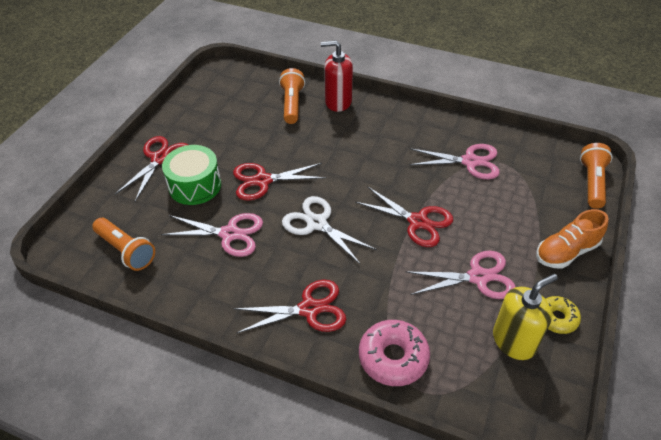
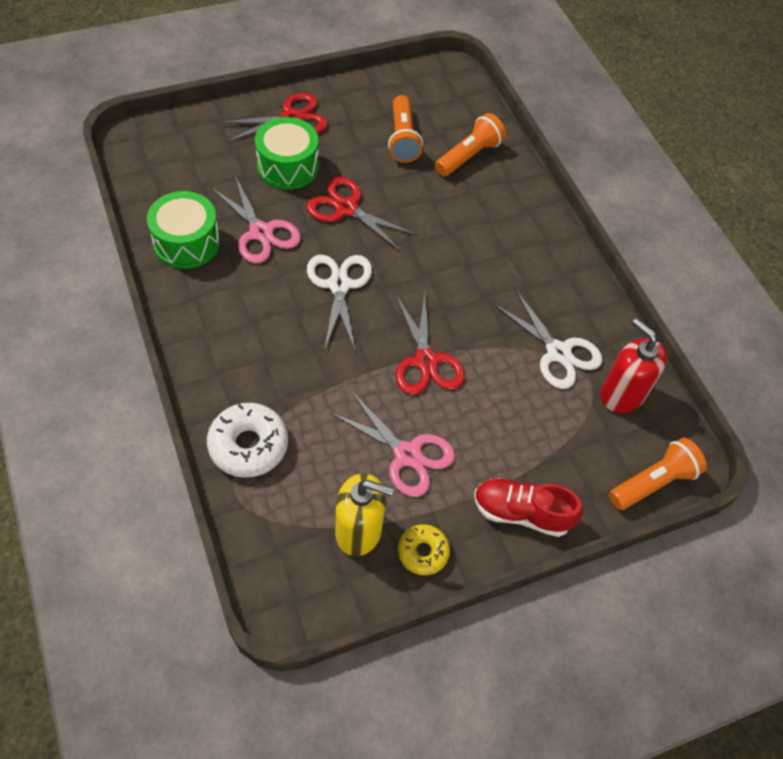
camera: 40 degrees right, 10 degrees up
orange flashlight [92,218,155,271] -> orange flashlight moved to [388,95,423,163]
red scissors [233,280,346,334] -> none
red soap dispenser [321,40,353,112] -> red soap dispenser moved to [601,319,667,413]
pink donut [359,320,430,386] -> white donut [207,403,288,478]
pink scissors [409,144,500,179] -> white scissors [493,290,603,389]
orange shoe [536,209,609,269] -> red shoe [474,478,583,537]
none -> green drum [147,191,220,269]

